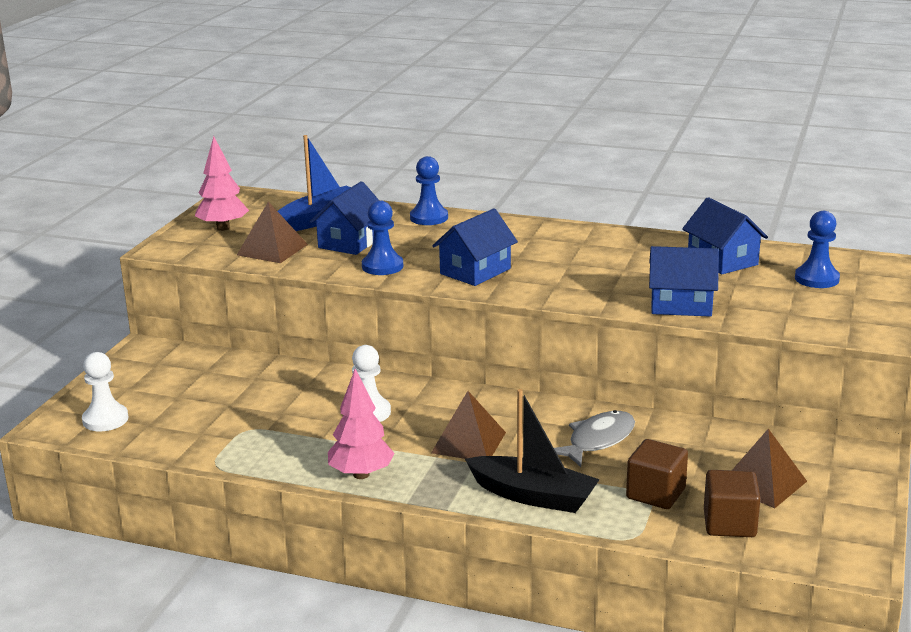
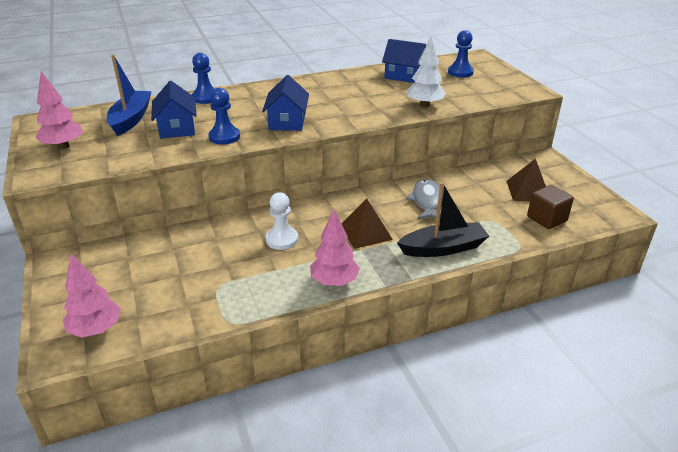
camera: 40 degrees left, 10 degrees up
white pawn [82,352,128,431] -> pink tree [63,254,121,338]
brown pyramid [237,202,308,263] -> none
brown cube [626,439,688,509] -> none
blue house [649,246,719,317] -> white tree [407,37,446,107]

